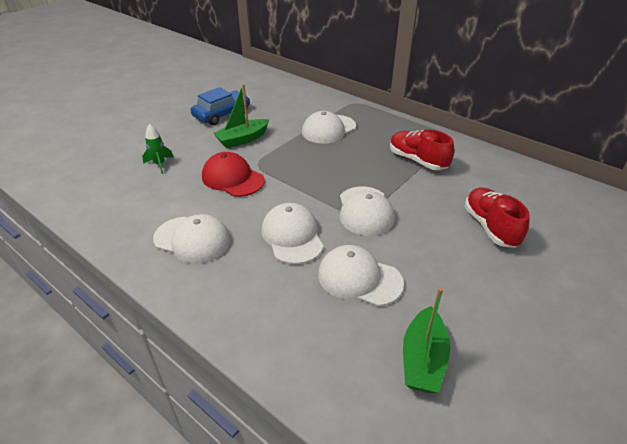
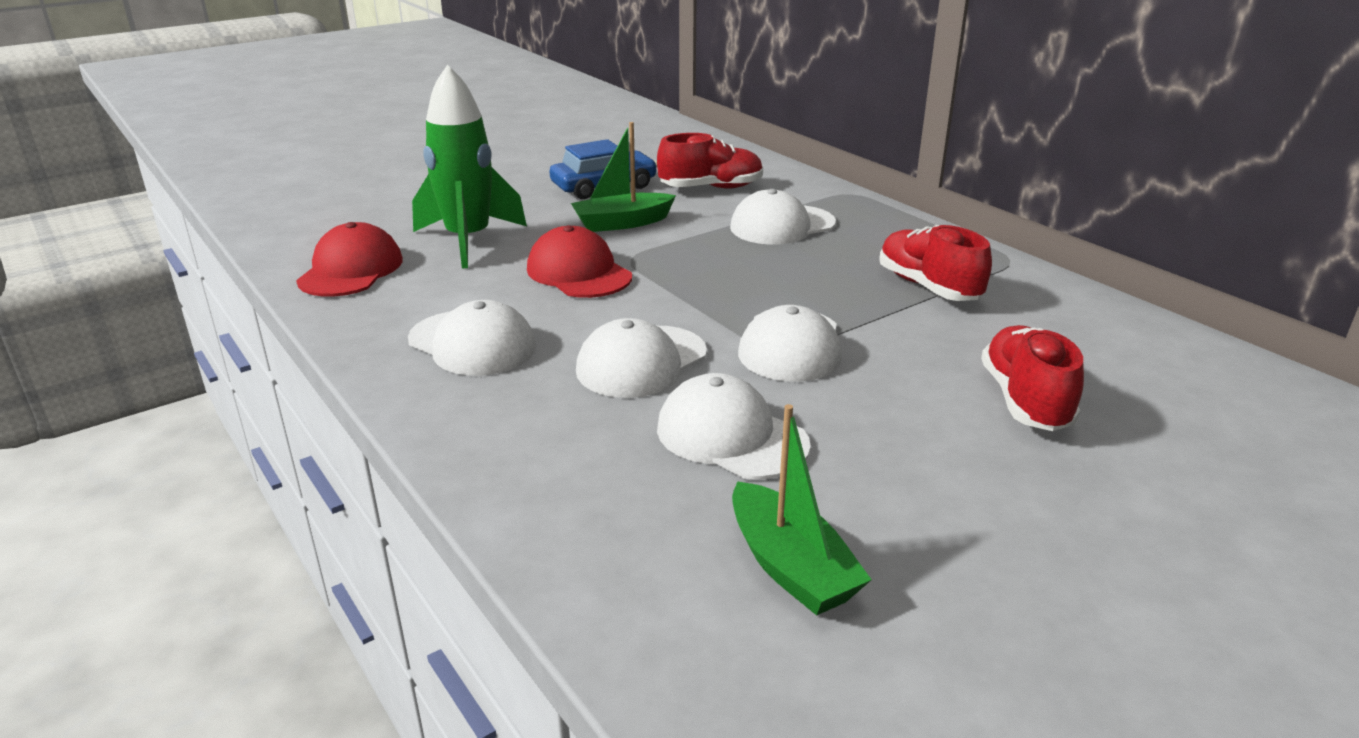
camera: 15 degrees right, 10 degrees down
green rocket [142,124,174,174] -> green rocket [412,64,527,268], size x2.19
white cap [261,203,324,264] -> white cap turned 135 degrees counterclockwise [576,318,707,398]
green boat [403,288,450,393] -> green boat turned 60 degrees counterclockwise [732,404,872,616]
none -> red cap [296,222,403,297]
none -> red shoe [657,133,763,189]

